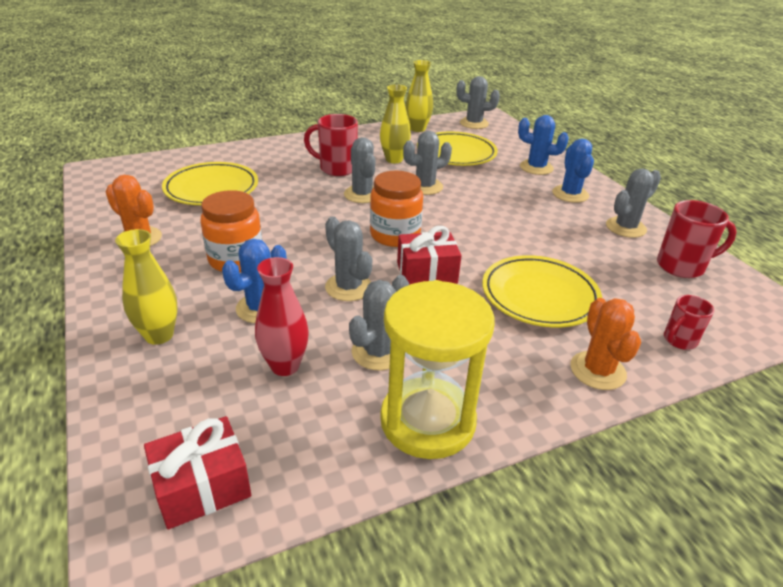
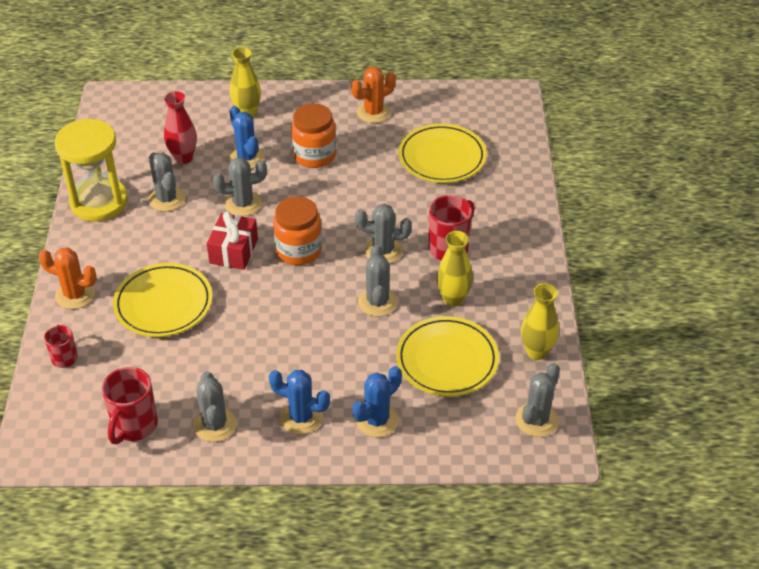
camera: 115 degrees right, 10 degrees up
red gift [144,416,251,529] -> none

